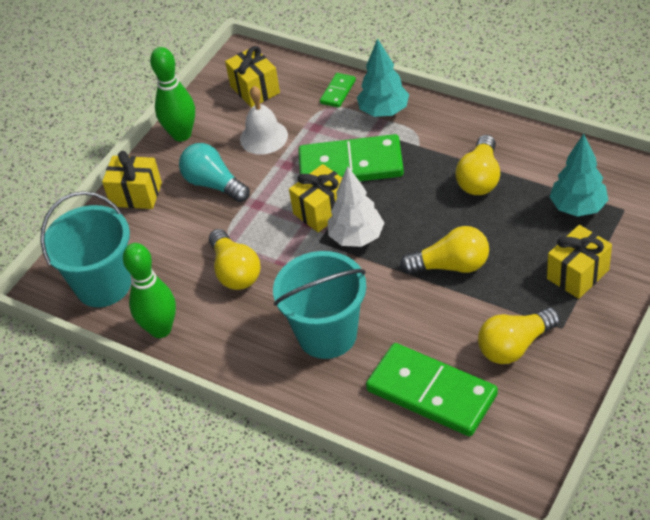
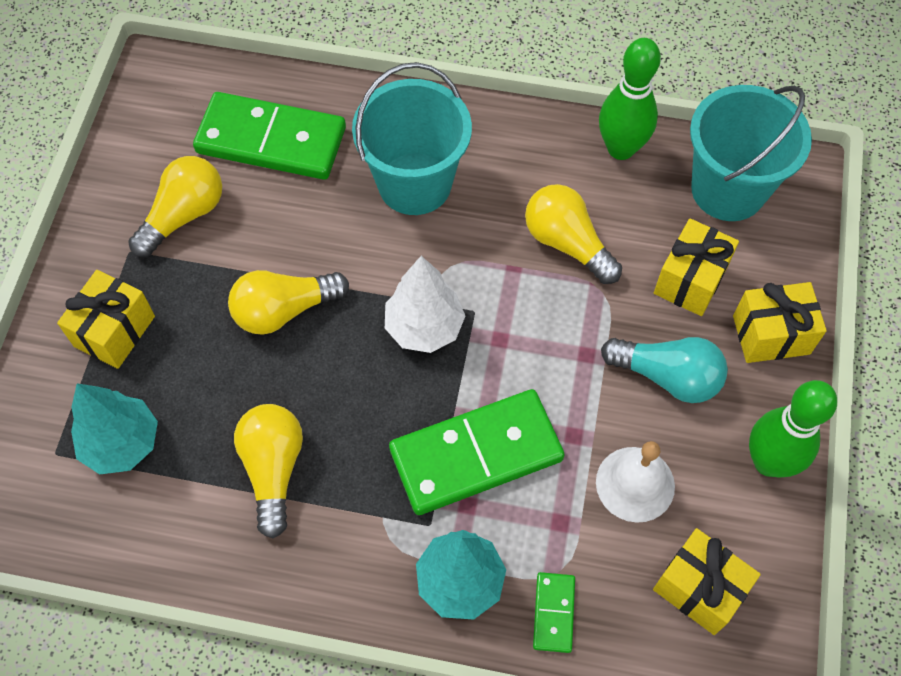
camera: 155 degrees right, 15 degrees up
yellow gift [289,164,342,232] -> yellow gift moved to [654,218,739,316]

